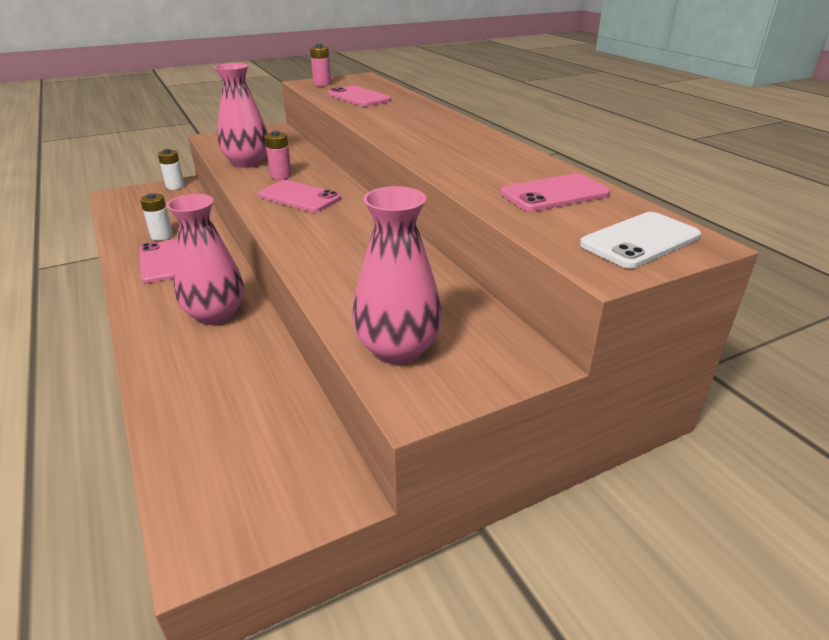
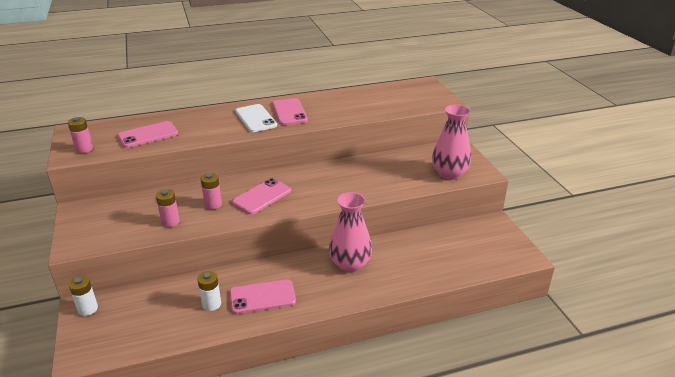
camera: 80 degrees left, 0 degrees up
pink vase [215,63,268,168] -> pink battery [156,189,180,227]
pink phone [500,173,610,212] -> pink phone moved to [272,98,308,125]
white phone [580,212,701,268] -> white phone moved to [235,104,277,132]

